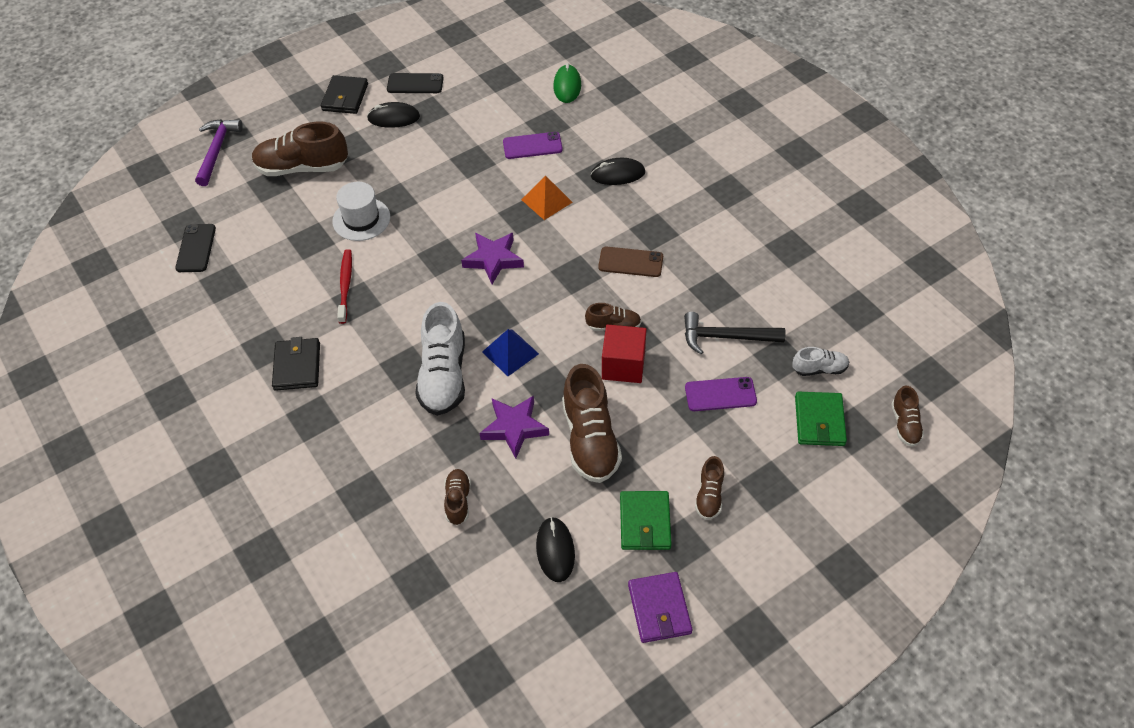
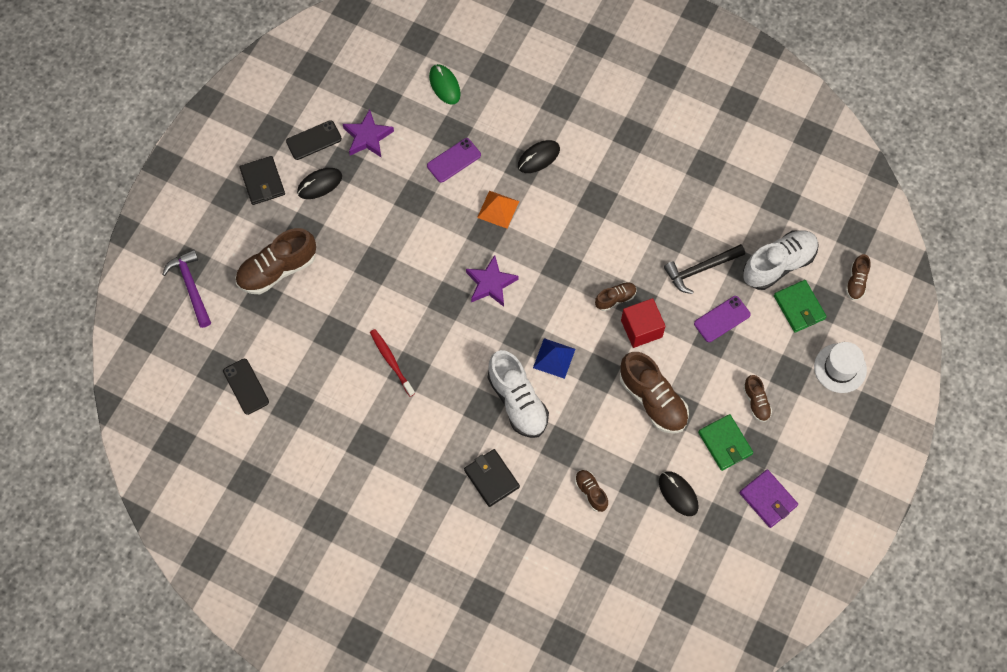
camera: 30 degrees left, 15 degrees up
black wallet [272,337,320,391] -> black wallet moved to [464,449,520,507]
white hat [332,182,390,241] -> white hat moved to [814,342,867,393]
purple star [479,396,549,458] -> purple star moved to [343,109,394,157]
brown phone [598,247,663,277] -> none
white shoe [792,347,849,376] -> white shoe [743,230,819,290], size x1.94
brown shoe [891,385,924,447] -> brown shoe turned 45 degrees clockwise [846,254,871,300]

